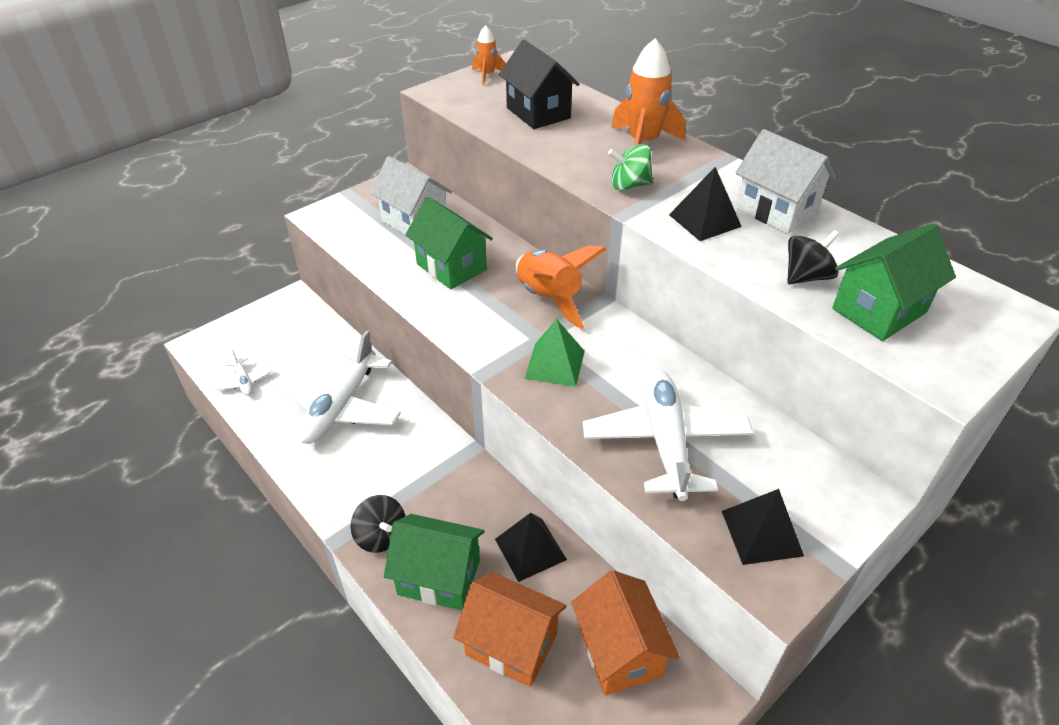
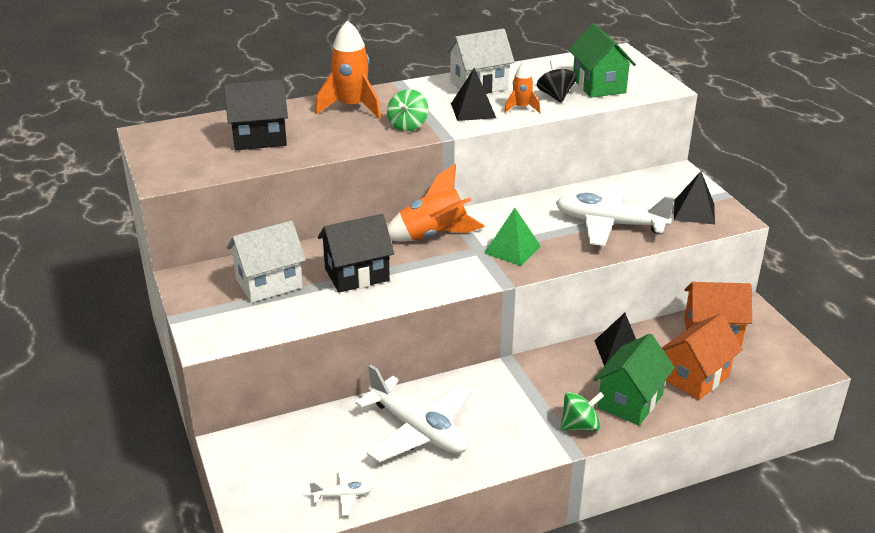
camera: 70 degrees left, 10 degrees down
black spinning top [350,495,405,553] -> green spinning top [560,392,604,431]
green house [405,197,493,289] -> black house [318,214,394,293]
orange rocket [472,25,506,85] -> orange rocket moved to [504,62,540,113]

